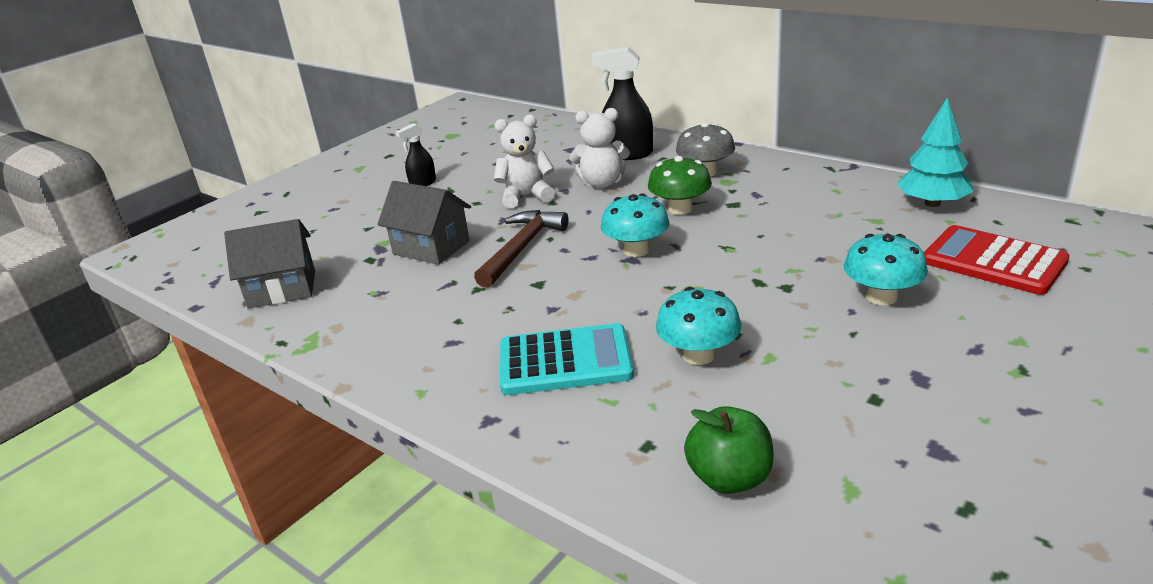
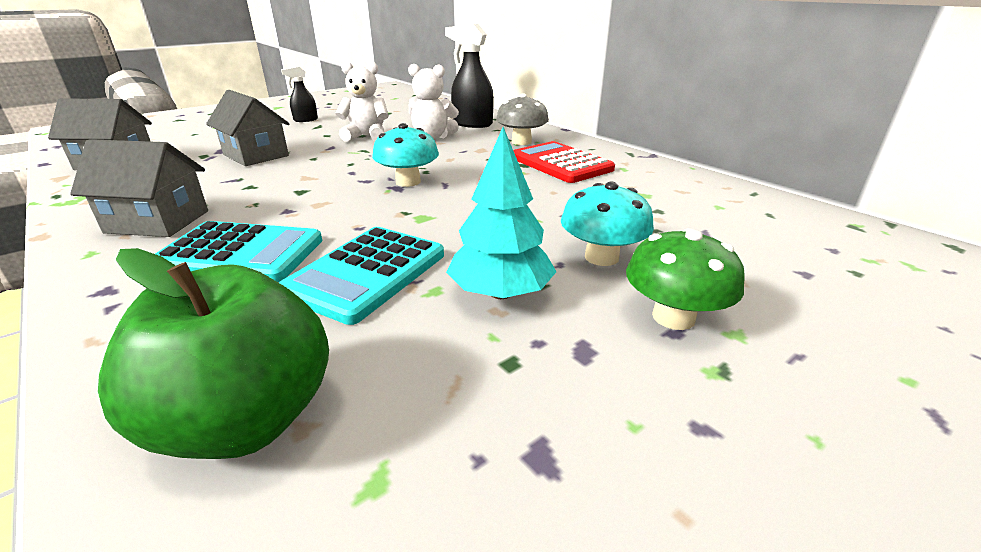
camera: 10 degrees right, 0 degrees up
brown hammer [474,210,569,288] -> none
green mushroom [648,156,712,215] -> green mushroom moved to [626,228,744,330]
turquoise mushroom [656,287,741,365] -> turquoise calculator [279,227,444,325]
green apple [684,406,774,494] -> green apple [98,248,329,459], size x1.51
turquoise tree [897,97,973,207] -> turquoise tree moved to [446,127,557,299]
red calculator [924,225,1070,295] -> red calculator moved to [513,141,615,183]
none -> grey house [70,139,208,237]

